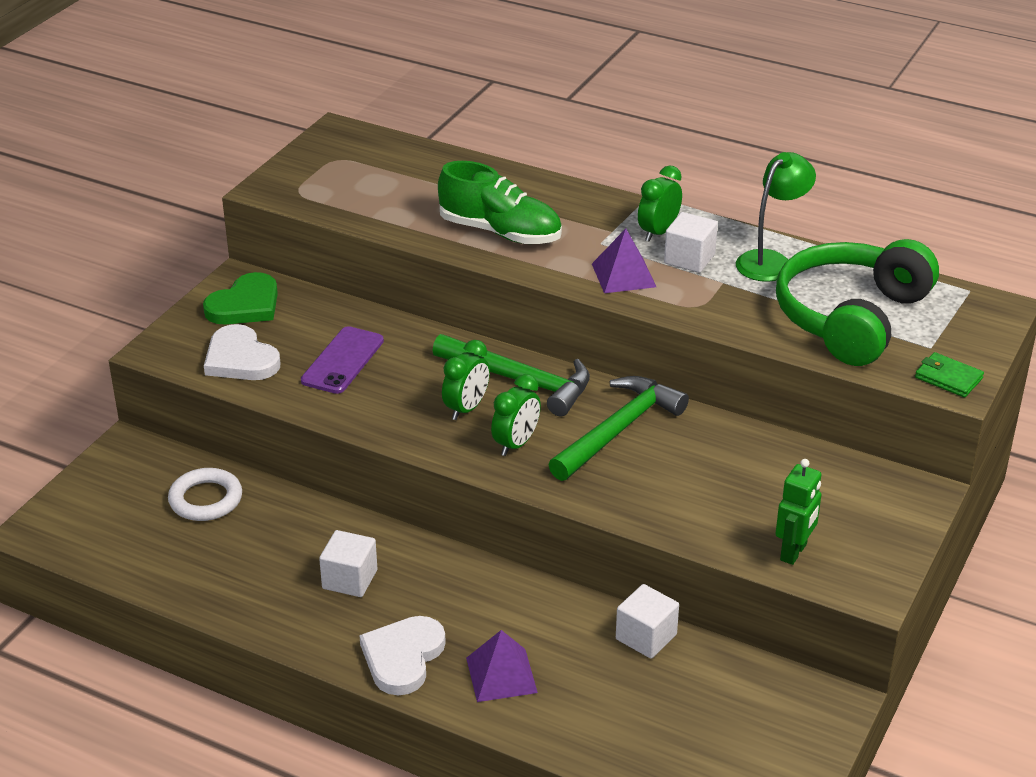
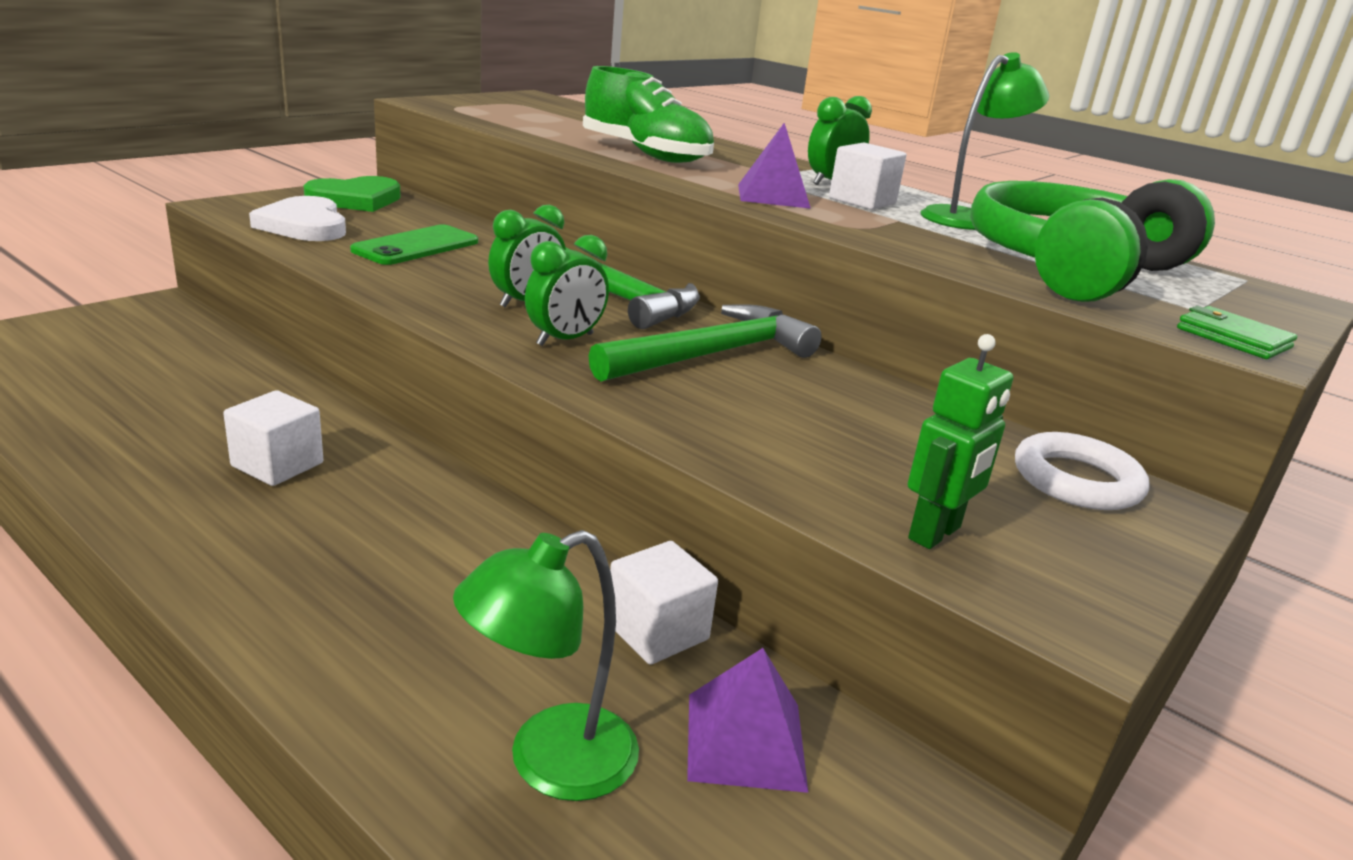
camera: 10 degrees right, 10 degrees down
white ring [168,468,242,521] -> white ring moved to [1015,432,1150,510]
purple phone [301,326,384,394] -> green phone [350,225,478,265]
white heart [359,616,446,695] -> none
purple pyramid [466,630,538,702] -> purple pyramid moved to [687,648,808,793]
none -> green lamp [453,530,639,801]

